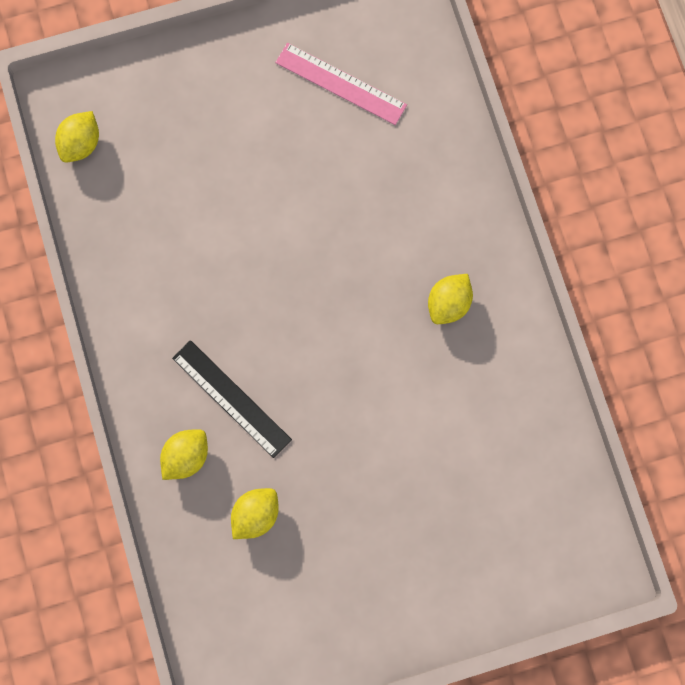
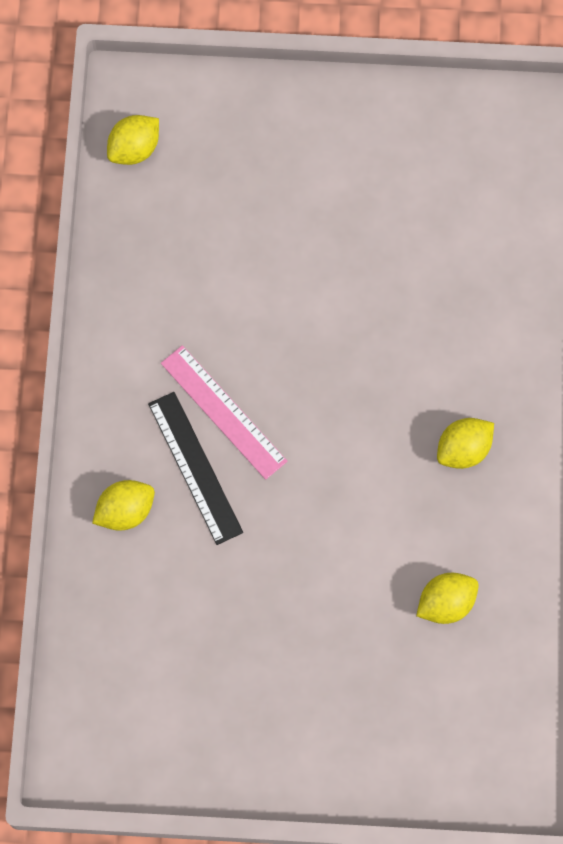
camera: 20 degrees right, 5 degrees down
yellow lemon [231,488,279,539] -> yellow lemon moved to [416,573,479,624]
pink ruler [275,43,407,125] -> pink ruler moved to [161,345,288,480]

